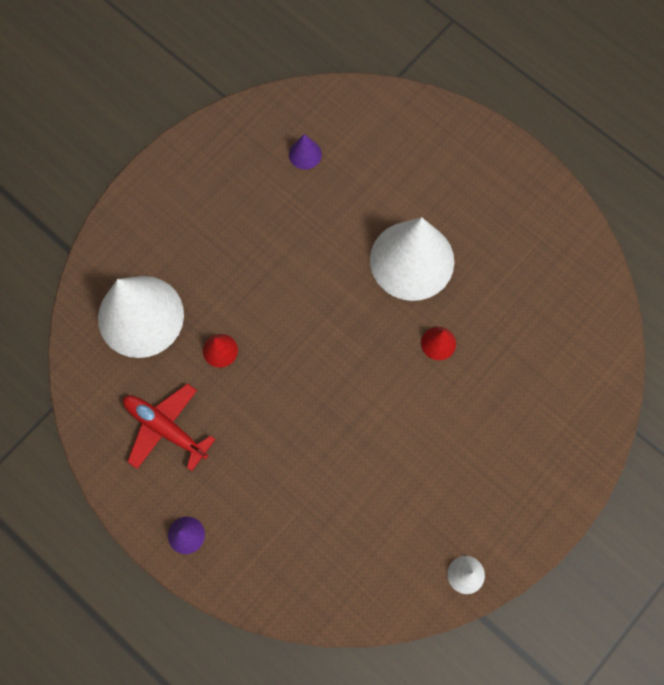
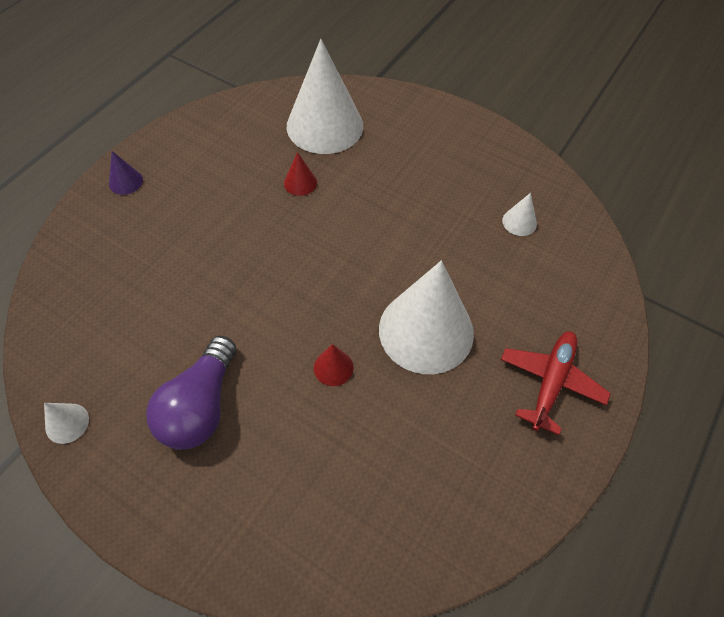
camera: 80 degrees right, 15 degrees down
red plane [123,383,216,471] -> red plane moved to [501,331,611,435]
purple cone [289,134,322,170] -> white cone [502,193,537,236]
none -> purple light bulb [146,336,237,450]

